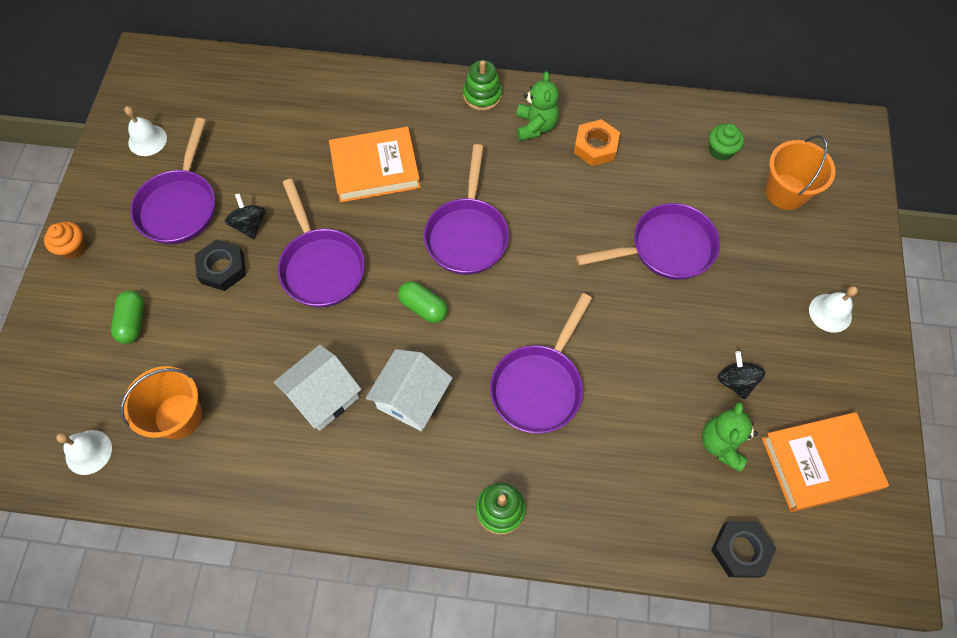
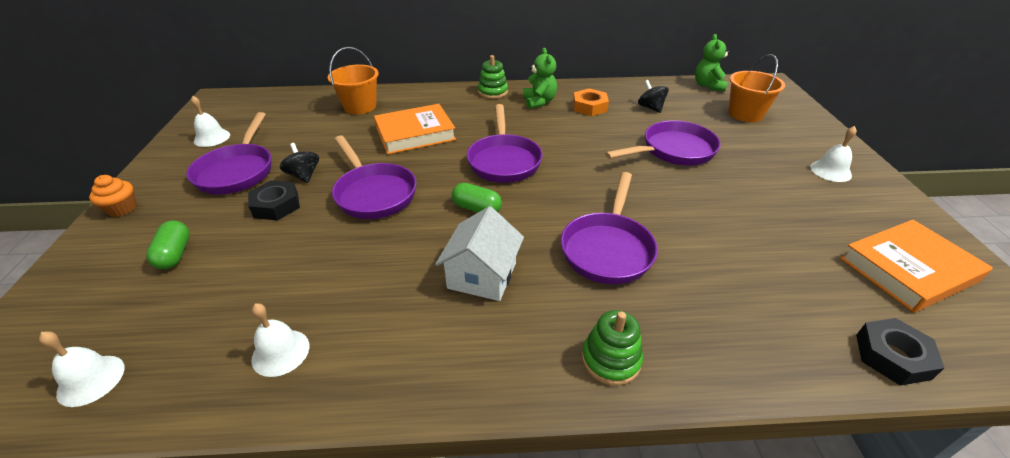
camera: 10 degrees left, 25 degrees down
orange bucket [120,366,202,439] -> orange bucket moved to [328,47,379,114]
white house [274,345,361,431] -> none
green teddy bear [702,402,758,472] -> green teddy bear moved to [695,34,730,92]
green cupcake [709,124,744,161] -> none
black spinning top [718,351,765,399] -> black spinning top moved to [638,80,669,113]
none -> white bell [251,303,309,377]

